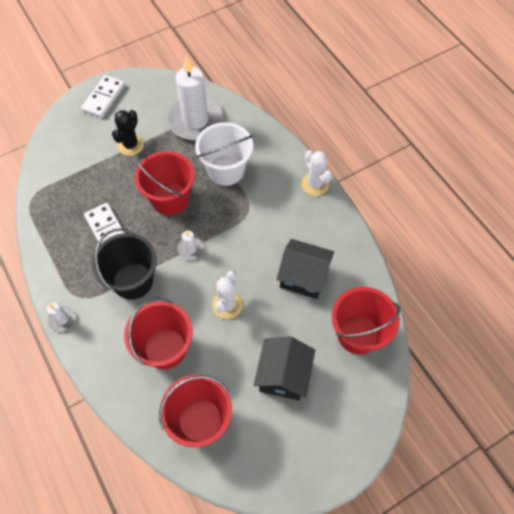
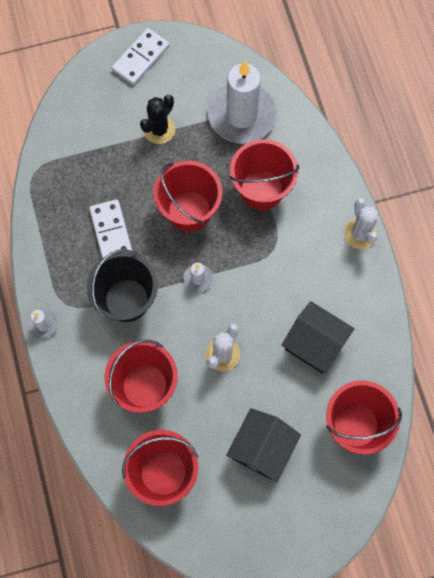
camera: 15 degrees right, 10 degrees up
white bucket [195,122,253,186] -> red bucket [229,139,299,210]

